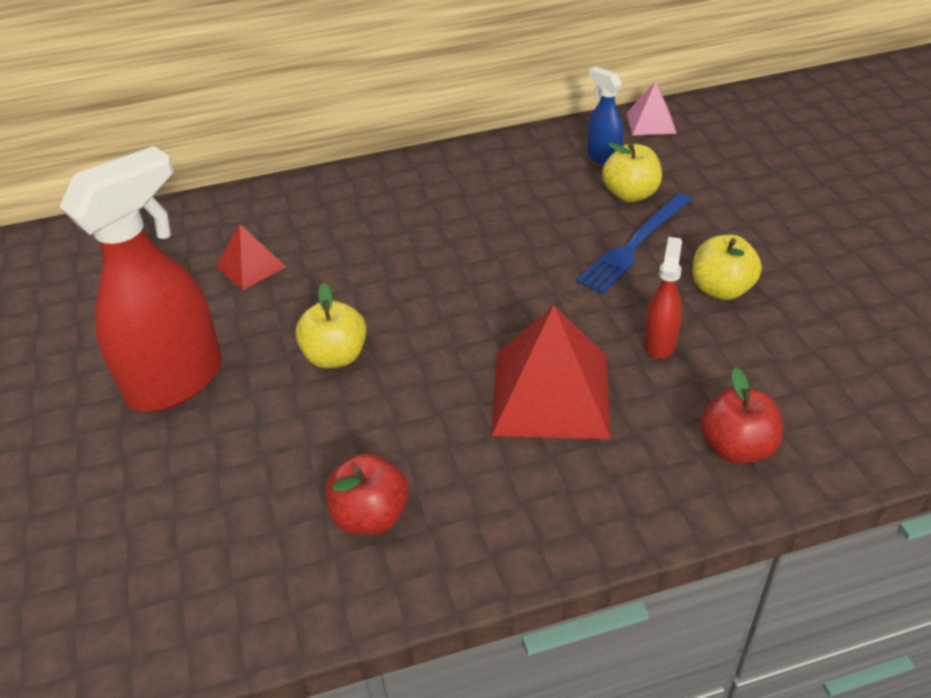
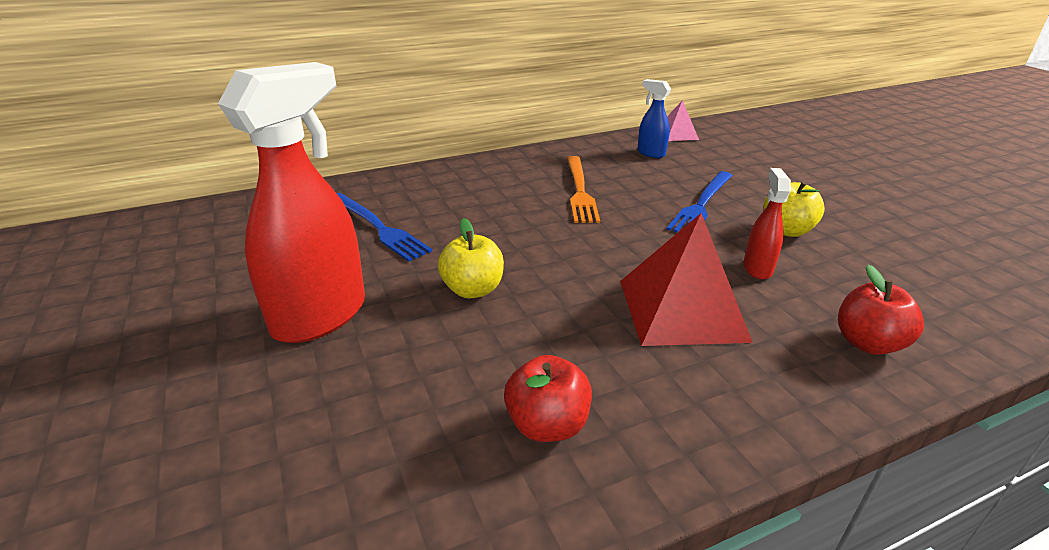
camera: 10 degrees left, 10 degrees down
red pyramid [216,224,286,290] -> blue fork [337,193,432,262]
yellow apple [602,142,662,202] -> none
none -> orange fork [567,156,600,223]

